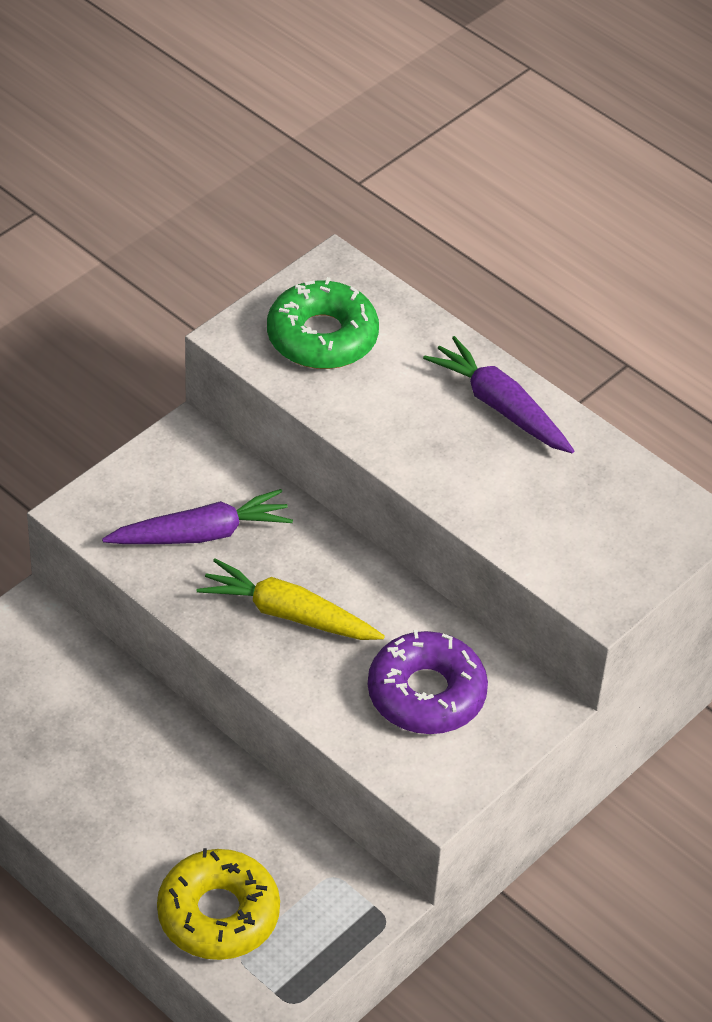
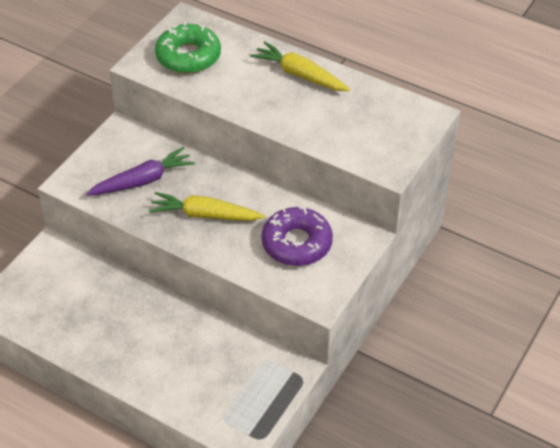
camera: 10 degrees left, 0 degrees up
yellow donut [157,848,280,960] -> none
purple carrot [423,336,574,453] -> yellow carrot [250,41,350,91]

